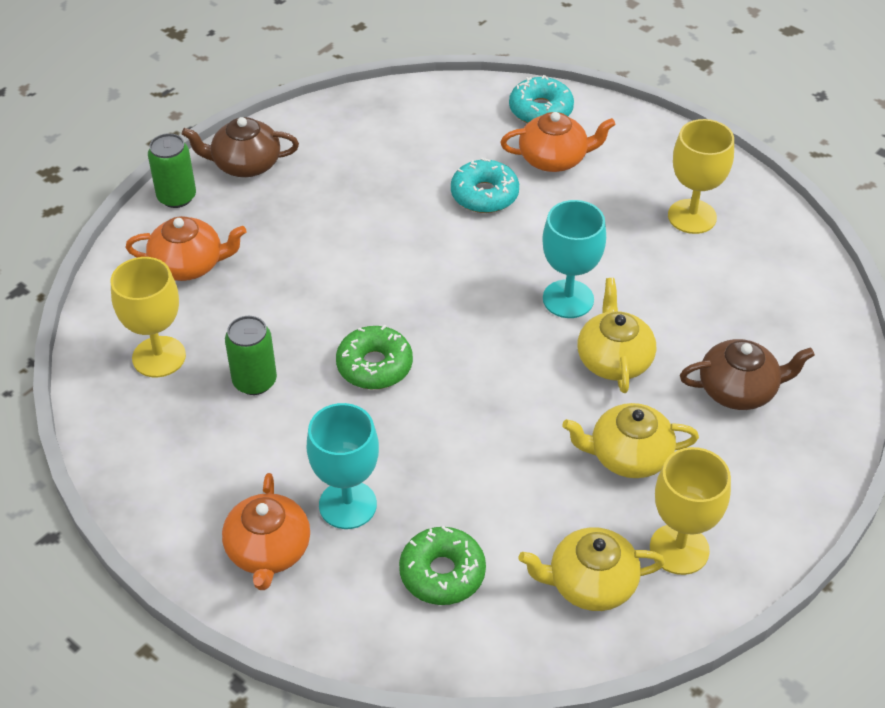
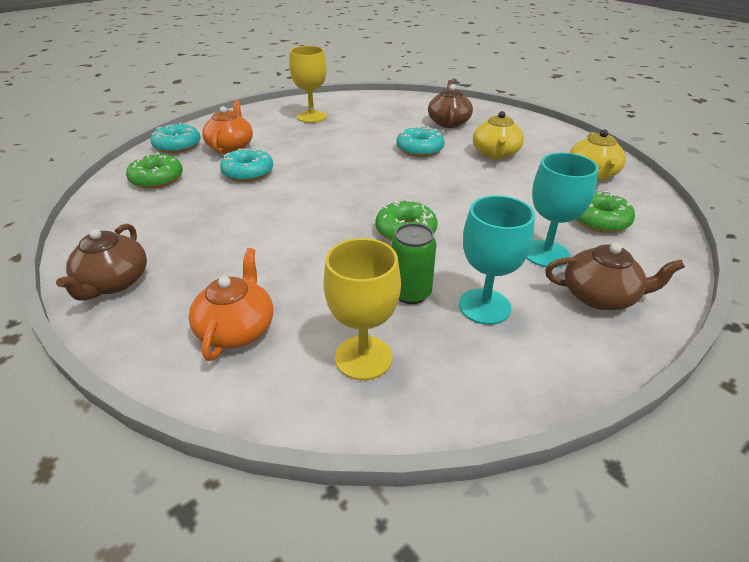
camera: 80 degrees left, 10 degrees down
green can [148,133,196,208] -> none
orange teapot [222,473,310,590] -> brown teapot [545,243,685,310]
turquoise goblet [542,200,606,318] -> turquoise goblet moved to [459,195,535,325]
yellow teapot [577,278,656,393] -> turquoise donut [397,126,444,157]
yellow goblet [650,447,731,575] -> none
none -> green donut [126,152,183,189]

